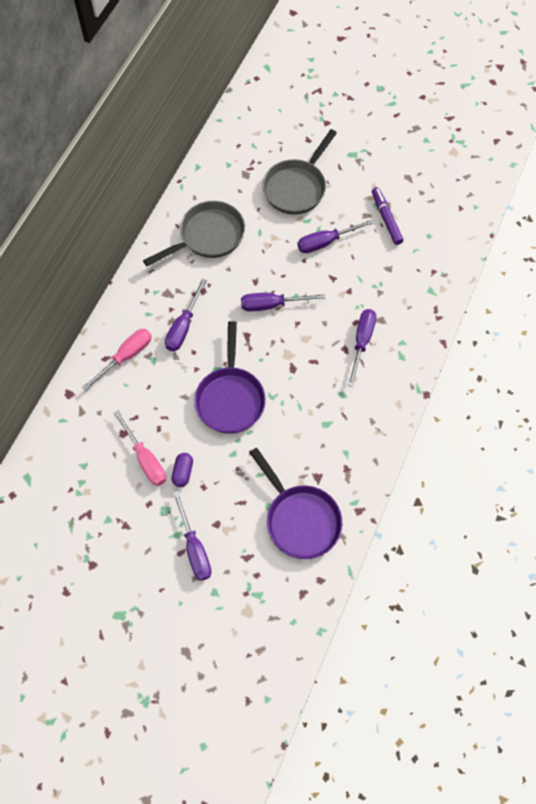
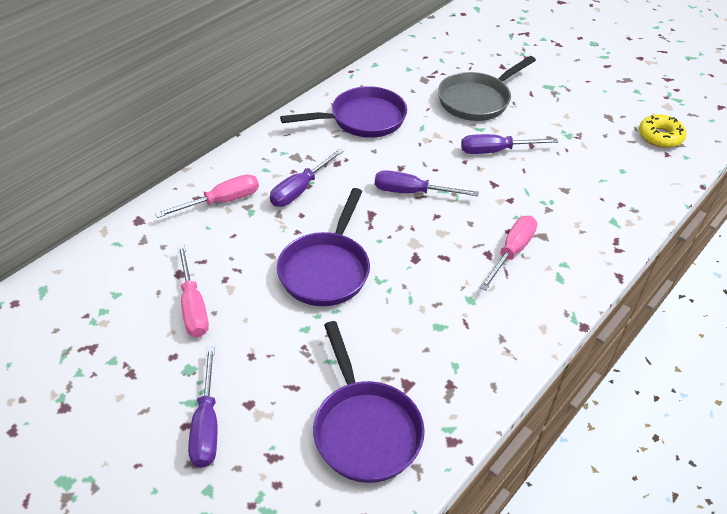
camera: 15 degrees right, 20 degrees down
grey pan [143,201,245,266] -> purple pan [280,86,407,138]
purple capsule [171,453,193,487] -> none
purple screwdriver [348,309,376,387] -> pink screwdriver [480,216,538,291]
purple marker [372,187,403,245] -> none
none -> yellow donut [639,114,686,148]

